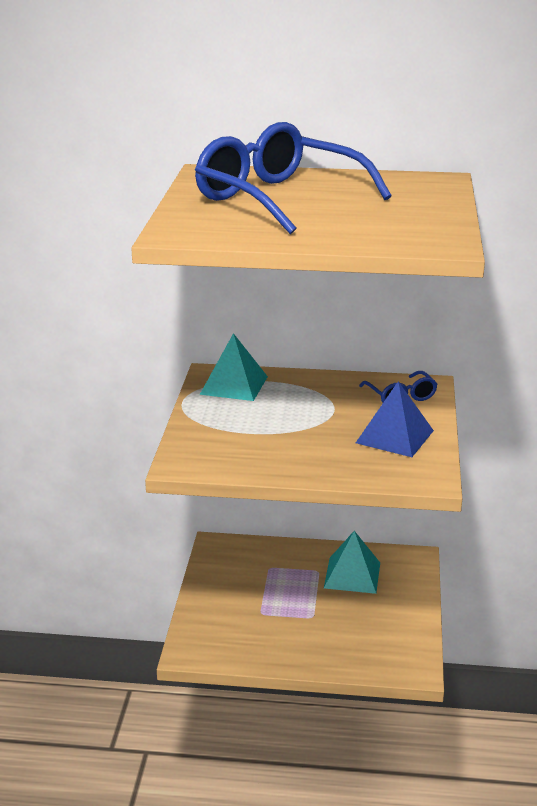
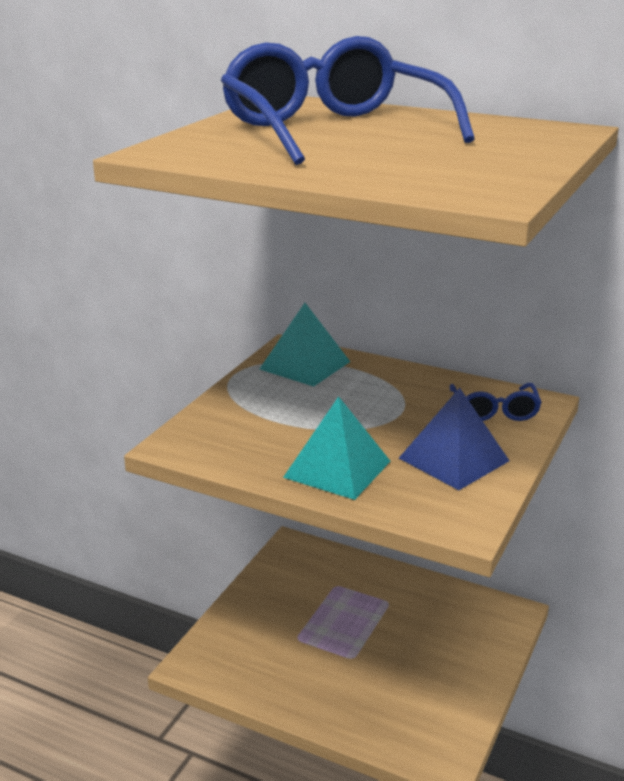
camera: 20 degrees right, 0 degrees up
turquoise pyramid [324,531,380,594] -> turquoise pyramid moved to [283,396,391,500]

